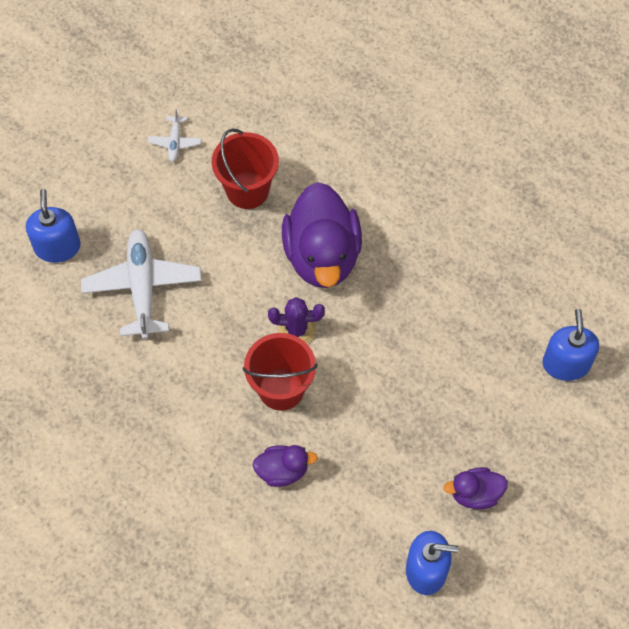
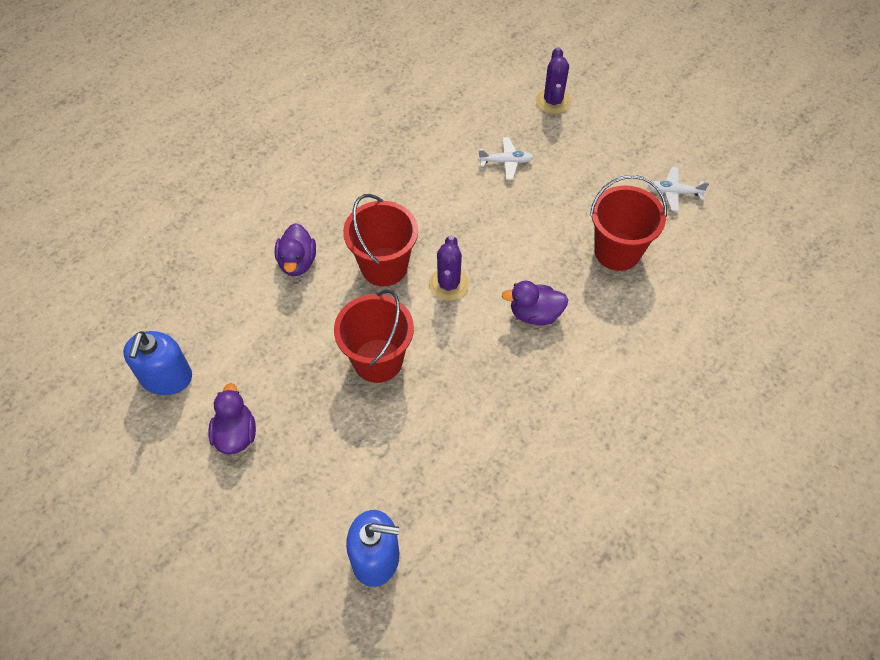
camera: 95 degrees right, 5 degrees down
blue soap dispenser [26,189,81,263] -> purple cactus [536,47,571,114]
white plane [81,229,202,339] -> white plane [478,137,534,180], size x0.47
purple duck [282,182,362,288] -> purple duck [501,281,568,325], size x0.49
none -> red bucket [334,289,414,383]

